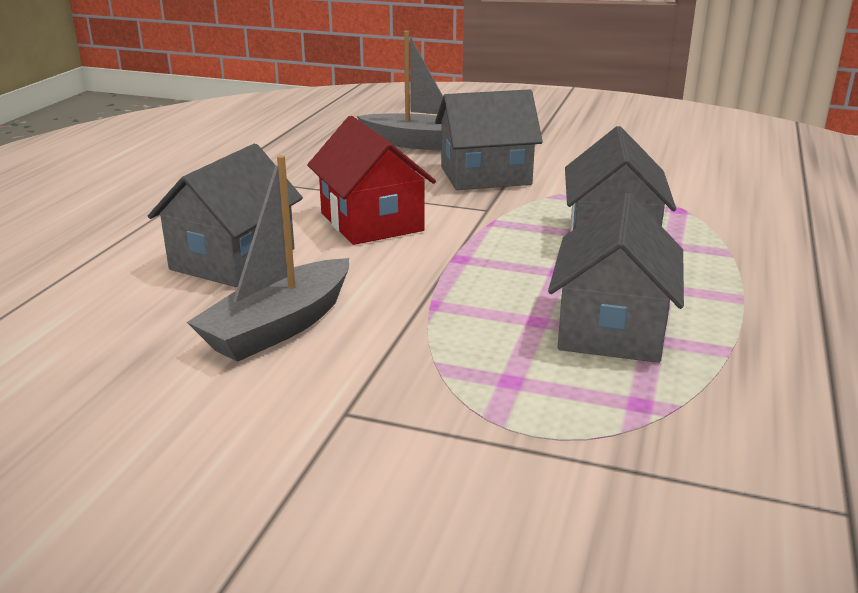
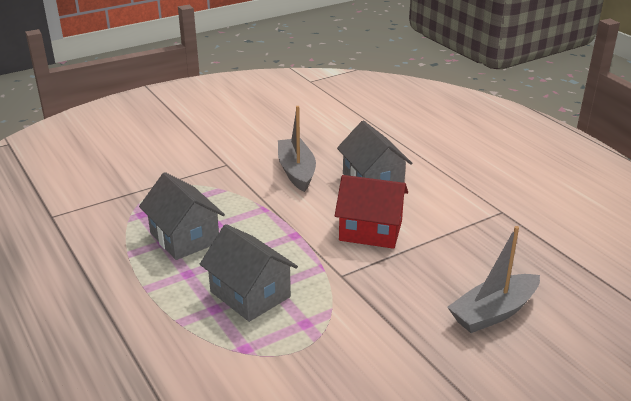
camera: 130 degrees right, 5 degrees up
grey house [435,89,543,190] -> none

